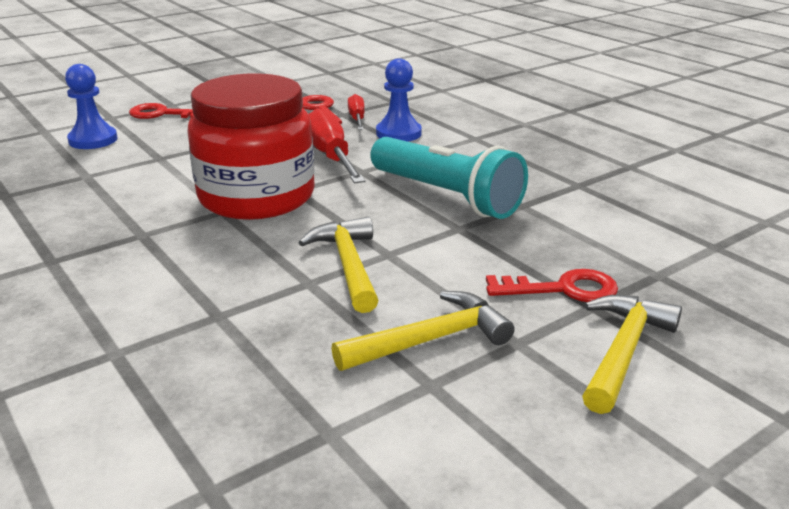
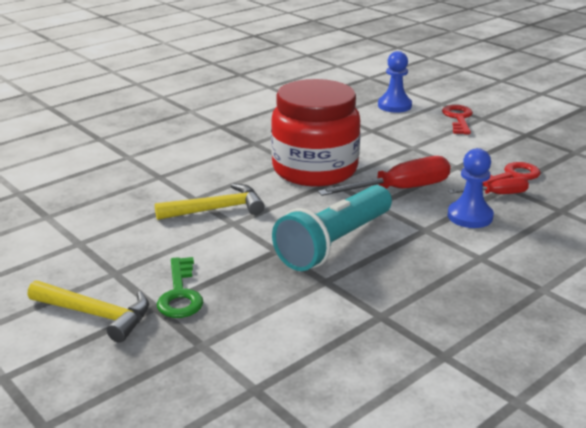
camera: 85 degrees right, 0 degrees up
yellow hammer [331,291,515,371] -> none
red key [486,269,618,302] -> green key [157,257,203,318]

